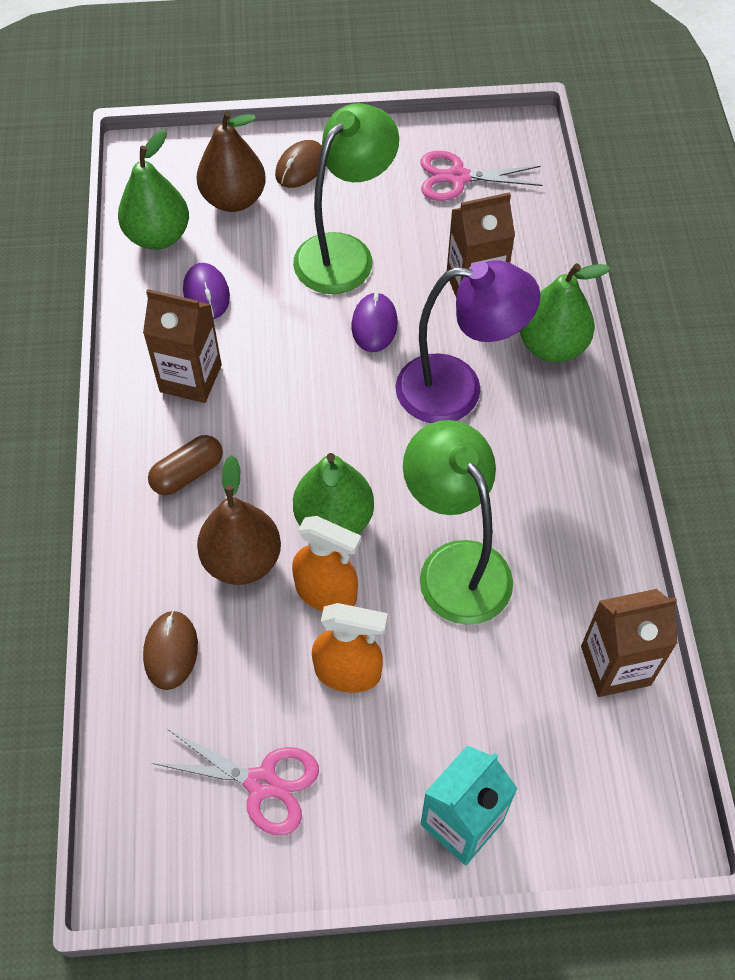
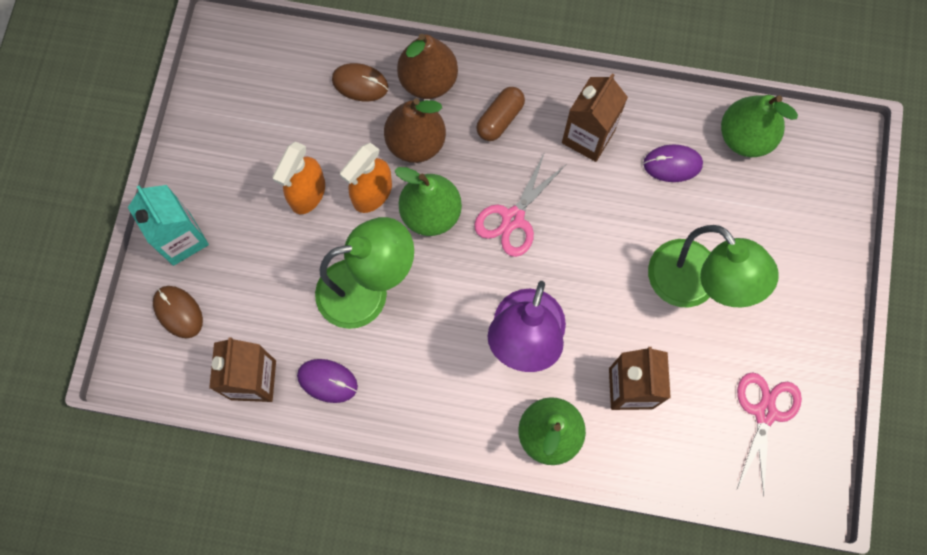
camera: 105 degrees right, 15 degrees up
brown capsule [148,435,223,495] -> brown capsule turned 60 degrees clockwise [476,87,525,141]
pink scissors [152,729,319,835] -> pink scissors moved to [474,152,565,257]
brown pear [197,111,266,212] -> brown pear moved to [397,34,458,99]
brown mouse [275,140,322,188] -> brown mouse moved to [153,286,203,338]
purple mouse [352,292,398,352] -> purple mouse moved to [297,359,358,403]

